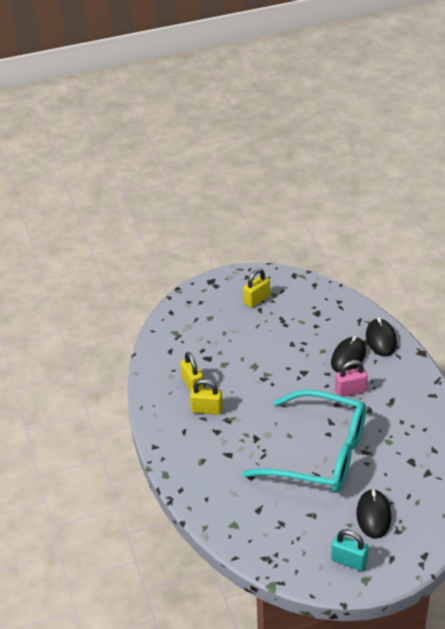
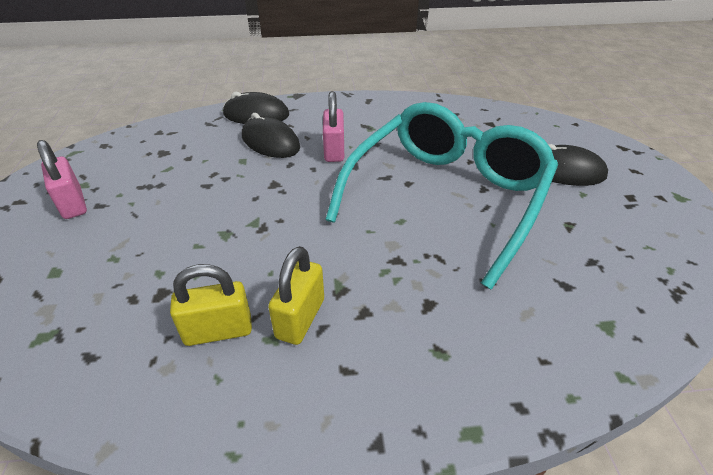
camera: 80 degrees left, 0 degrees up
yellow padlock [243,268,270,308] -> pink padlock [37,140,87,219]
turquoise padlock [331,529,369,571] -> none

